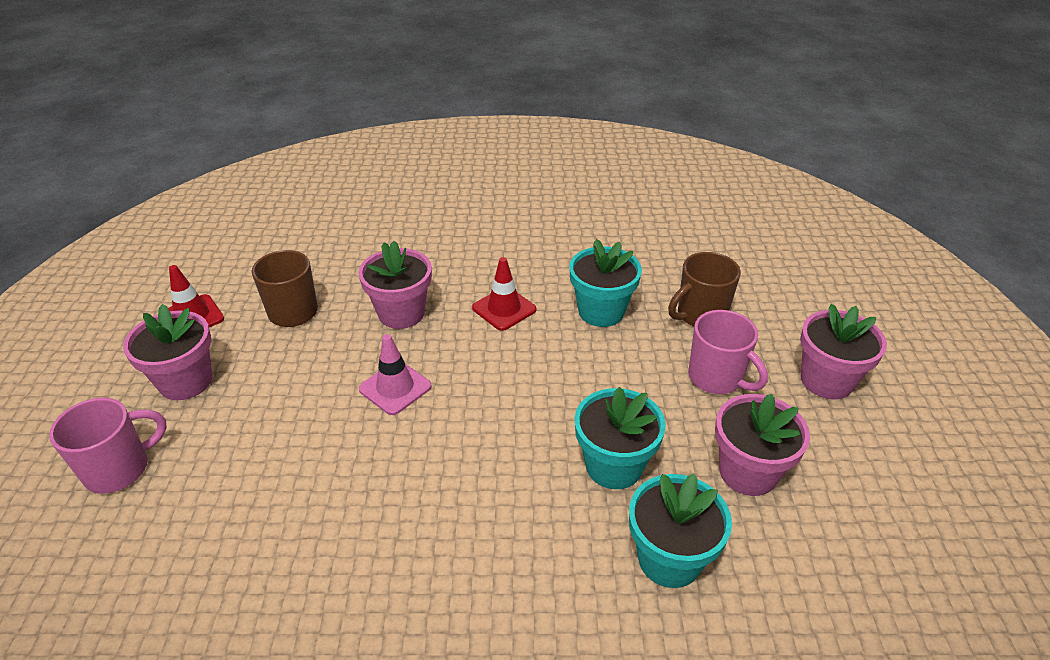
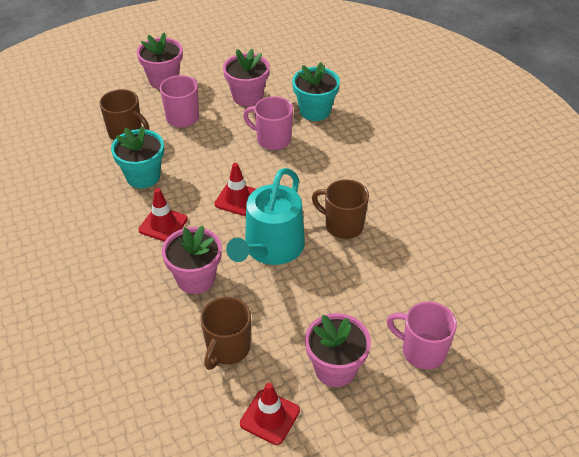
camera: 115 degrees left, 5 degrees up
pink traffic cone [359,334,432,415] -> turquoise watering can [226,168,305,265]
turquoise flower pot [575,387,666,489] -> pink mug [243,96,293,150]
none -> red traffic cone [214,163,256,216]
none -> brown mug [312,179,369,239]

